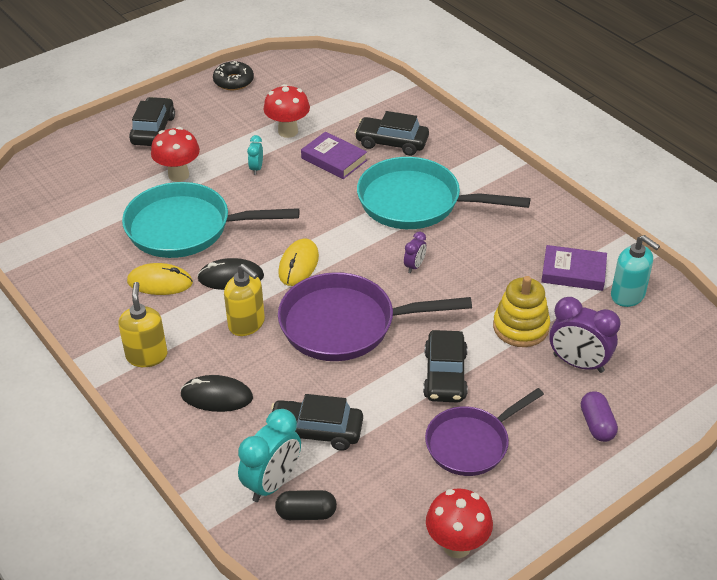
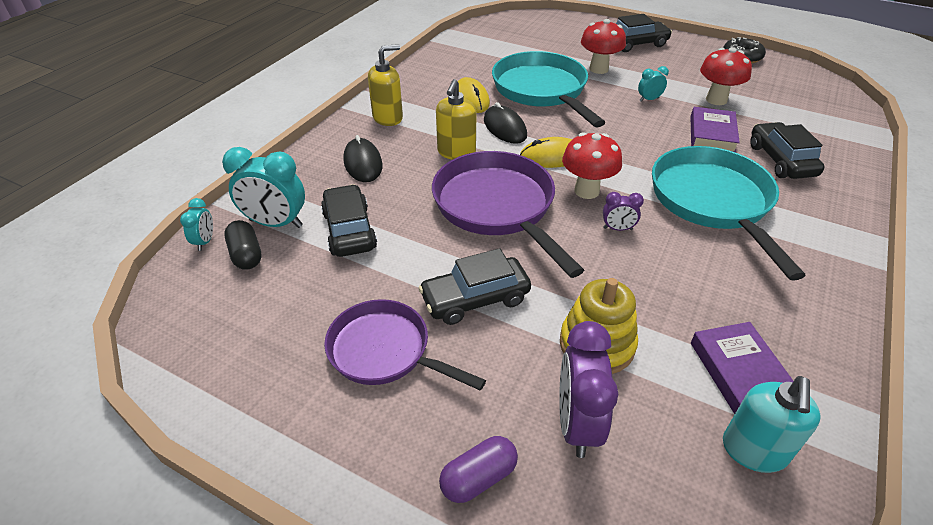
camera: 65 degrees right, 0 degrees up
red mushroom [426,488,493,558] -> red mushroom moved to [562,132,622,199]
none -> turquoise clock [180,198,213,251]

